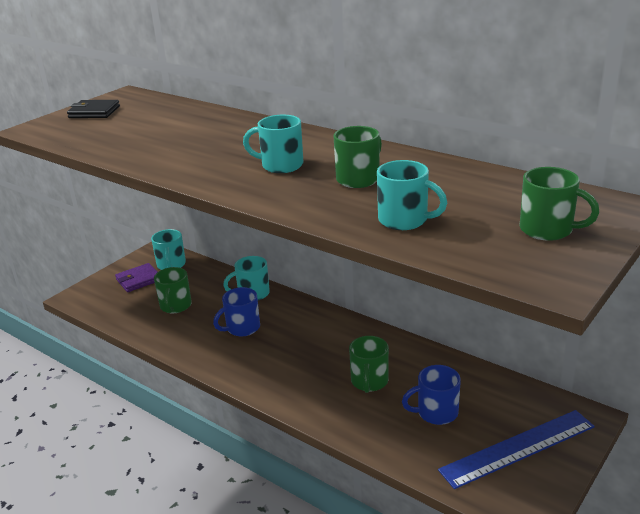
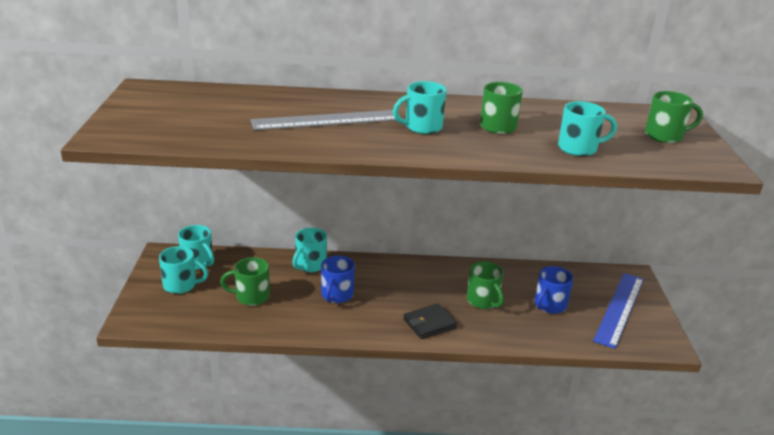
camera: 40 degrees left, 0 degrees up
black wallet [67,100,120,118] -> black wallet moved to [403,304,457,339]
purple wallet [115,263,157,292] -> turquoise mug [159,246,208,294]
green mug [154,267,192,313] -> green mug turned 120 degrees clockwise [220,257,270,306]
none -> grey ruler [251,110,401,130]

